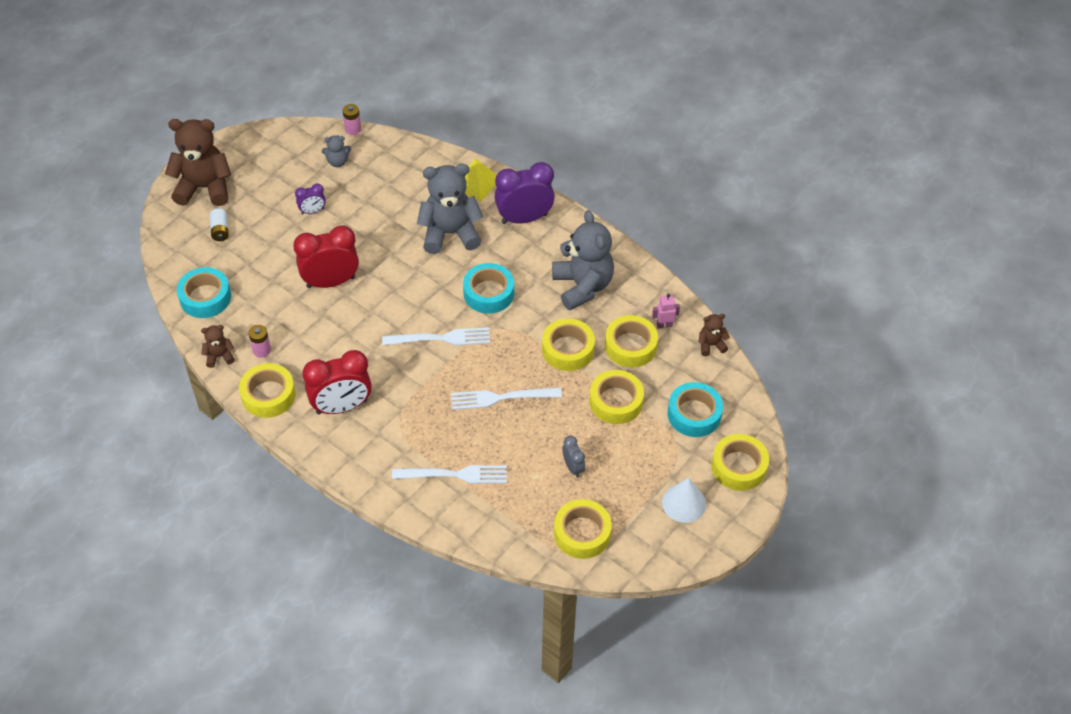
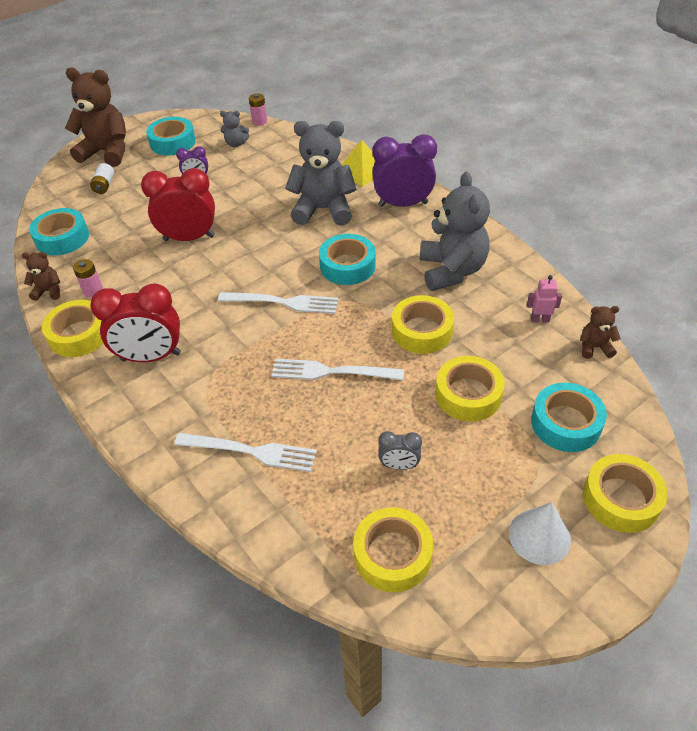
camera: 15 degrees right, 5 degrees down
grey clock [562,436,585,478] -> grey clock turned 105 degrees clockwise [379,431,422,470]
yellow tape [605,315,658,368] -> none
none -> turquoise tape [146,117,196,156]

